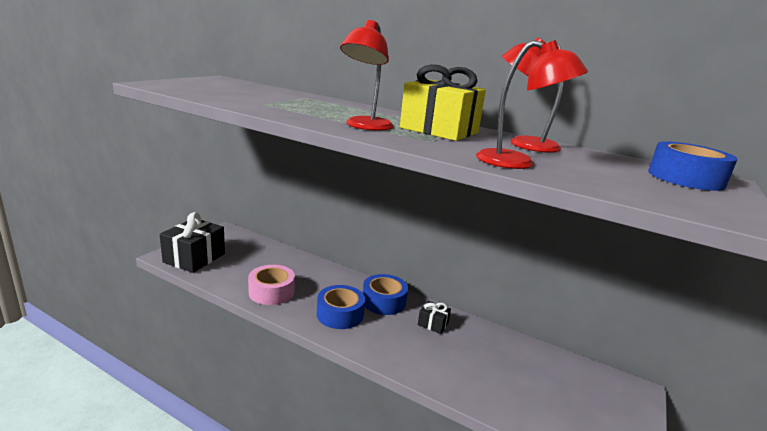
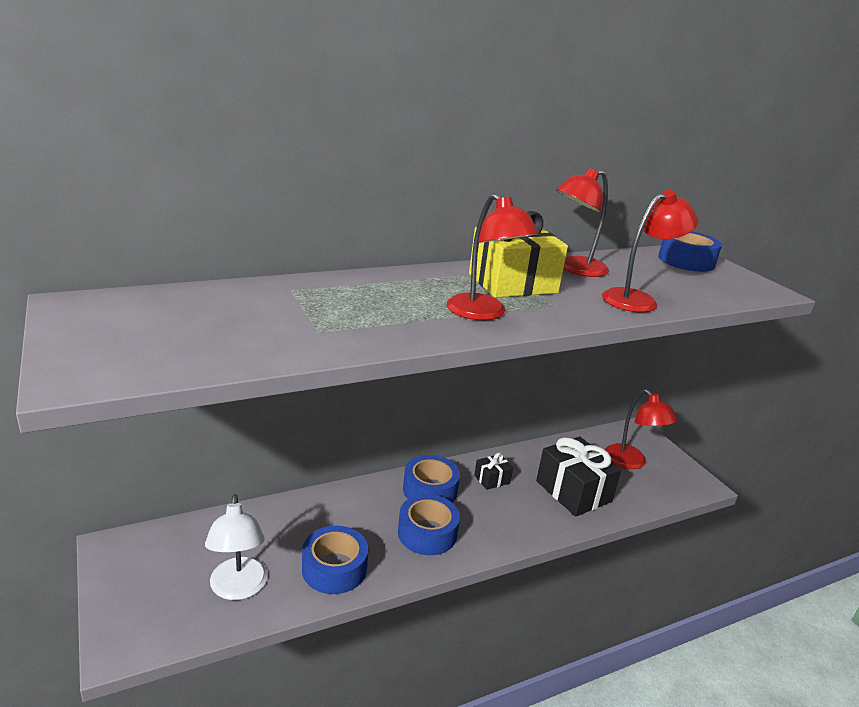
camera: 55 degrees left, 5 degrees up
black gift [160,212,225,273] -> black gift moved to [536,437,622,517]
pink tape [248,265,295,305] -> blue tape [302,526,368,594]
none -> white lamp [205,494,268,600]
none -> red lamp [605,389,678,469]

